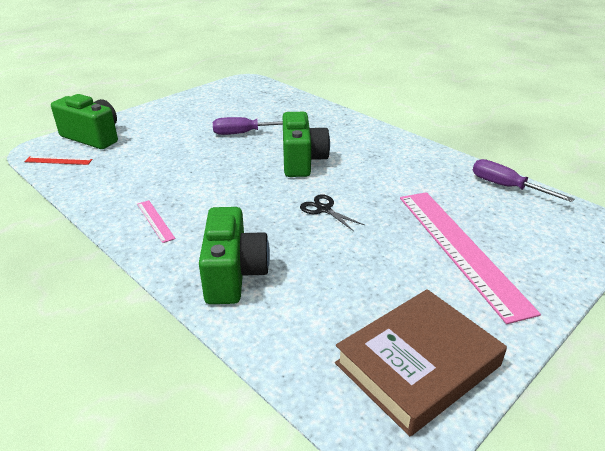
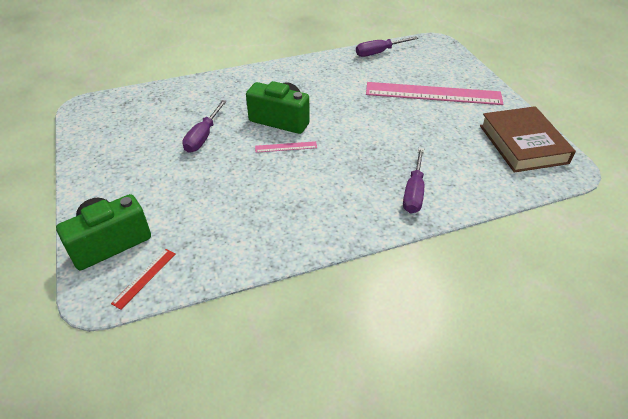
camera: 65 degrees left, 10 degrees up
pink ruler [137,200,176,243] -> pink ruler moved to [255,141,317,153]
green camera [199,207,270,304] -> purple screwdriver [403,148,424,213]
black scissors [300,194,364,231] -> none

